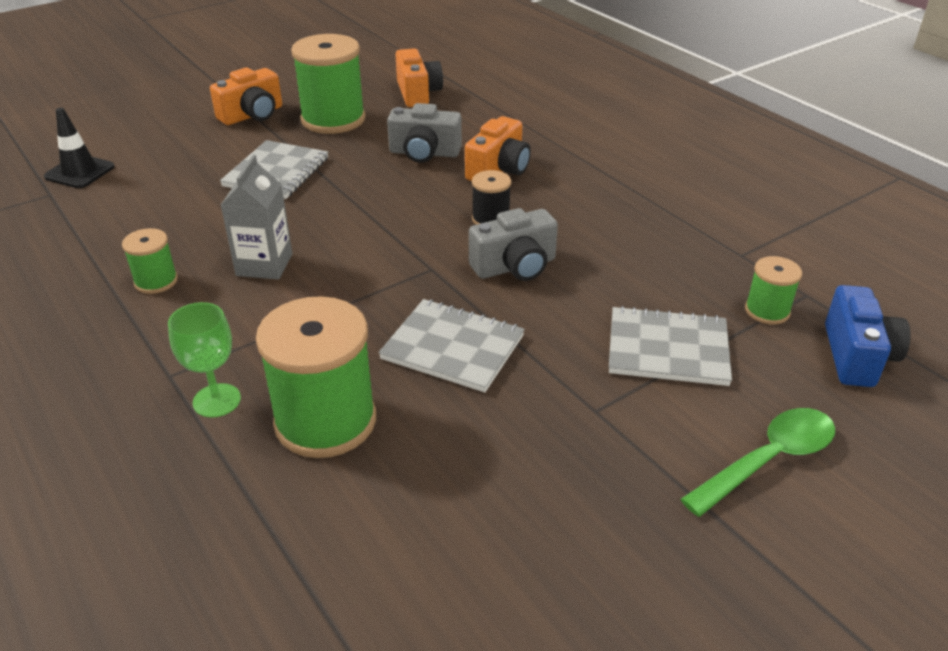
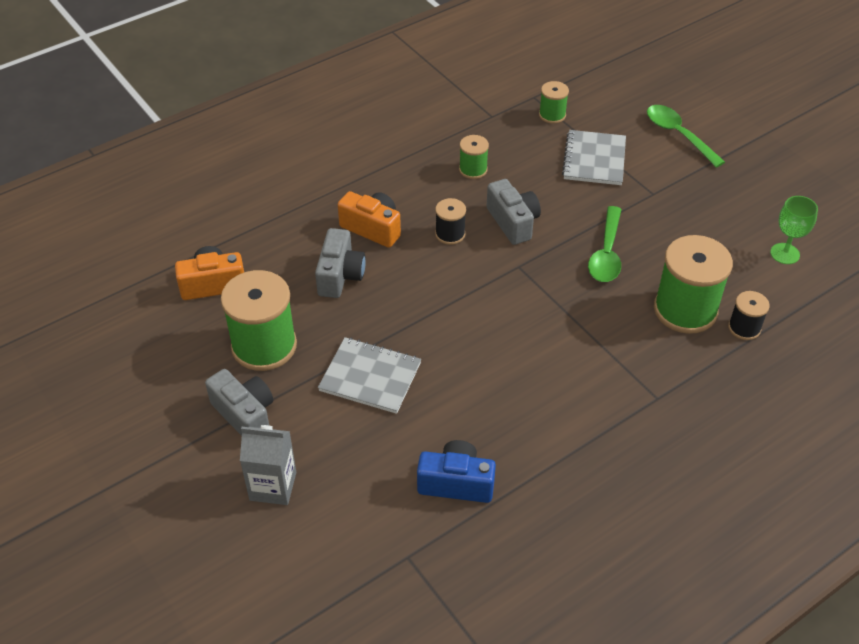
camera: 90 degrees left, 10 degrees up
black traffic cone [44,108,115,188] -> none
green spool [122,228,178,294] -> green spool moved to [459,135,489,179]
green goblet [168,302,241,418] -> green goblet moved to [770,196,818,264]
orange camera [210,67,282,125] -> grey camera [205,369,273,436]
grey carton [221,155,292,279] -> grey carton moved to [240,425,296,505]
grey notebook [378,299,525,392] -> green spoon [588,206,622,282]
blue camera [825,285,911,387] -> blue camera moved to [417,440,496,503]
none -> black spool [728,291,770,340]

